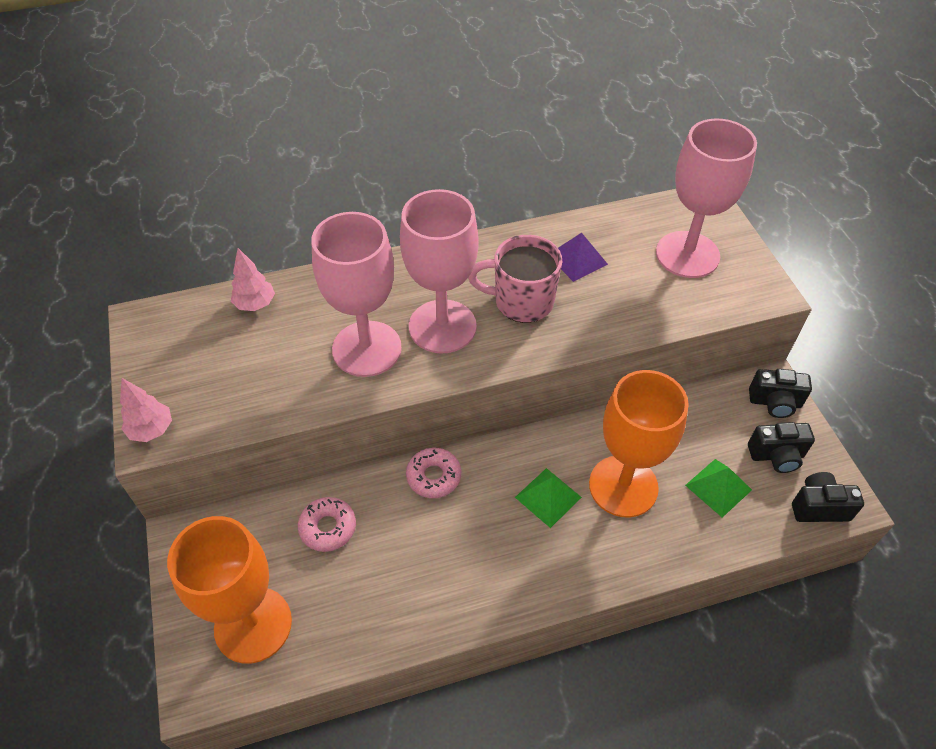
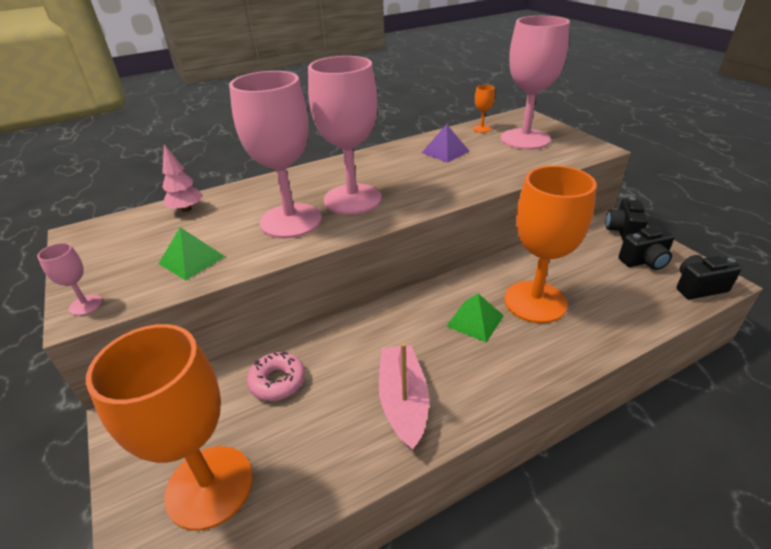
camera: 10 degrees left, 15 degrees down
pink tree [120,378,172,442] -> pink goblet [37,243,102,316]
pink donut [406,447,461,498] -> none
pink mug [468,235,562,323] -> none
green pyramid [685,459,752,518] -> green pyramid moved to [159,227,225,280]
black camera [749,369,812,418] -> black camera turned 105 degrees clockwise [605,197,648,241]
none -> pink boat [379,343,429,450]
none -> orange goblet [473,85,495,133]

